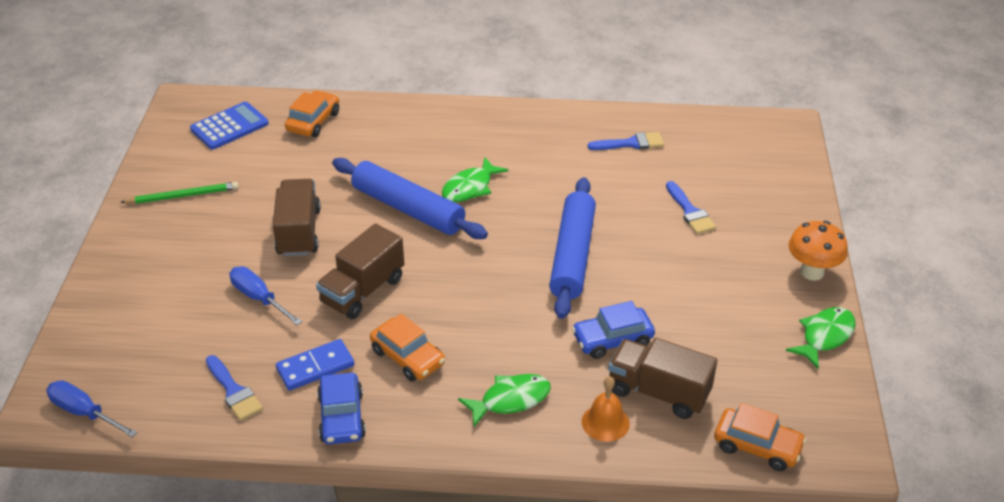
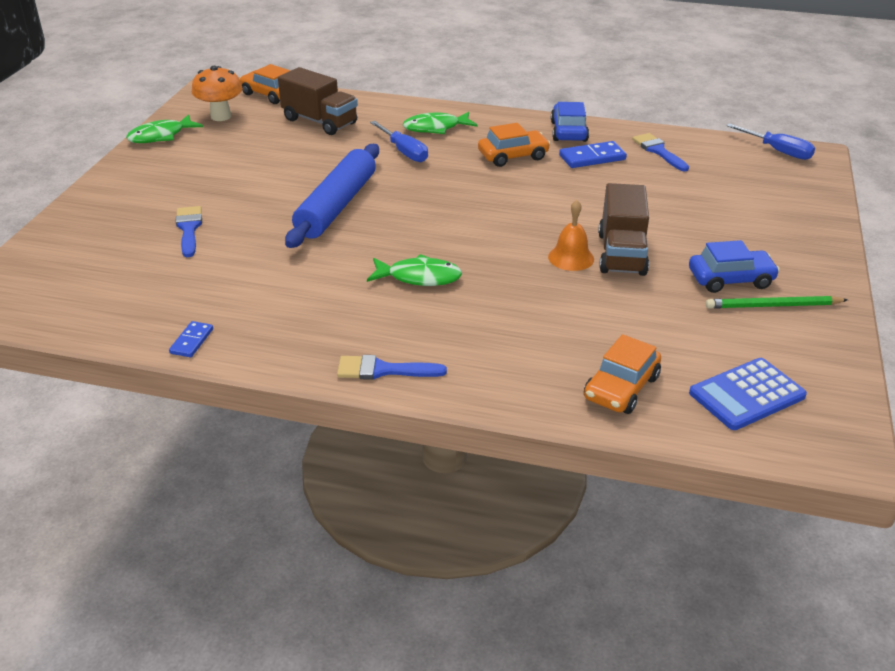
camera: 170 degrees left, 5 degrees down
blue screwdriver [230,267,302,325] -> blue screwdriver moved to [370,121,428,162]
brown truck [316,223,404,319] -> none
blue rolling pin [332,158,488,239] -> none
orange car [370,314,445,382] -> orange car turned 105 degrees clockwise [478,123,551,167]
green fish [442,157,509,202] -> green fish turned 45 degrees clockwise [367,254,462,286]
blue car [572,301,655,359] -> blue car moved to [689,240,780,293]
orange bell [582,377,630,442] -> orange bell moved to [548,200,594,271]
blue brush [588,132,664,150] -> blue brush moved to [337,355,447,380]
orange mushroom [788,221,848,281] -> orange mushroom moved to [192,66,243,121]
none -> blue domino [169,321,213,357]

